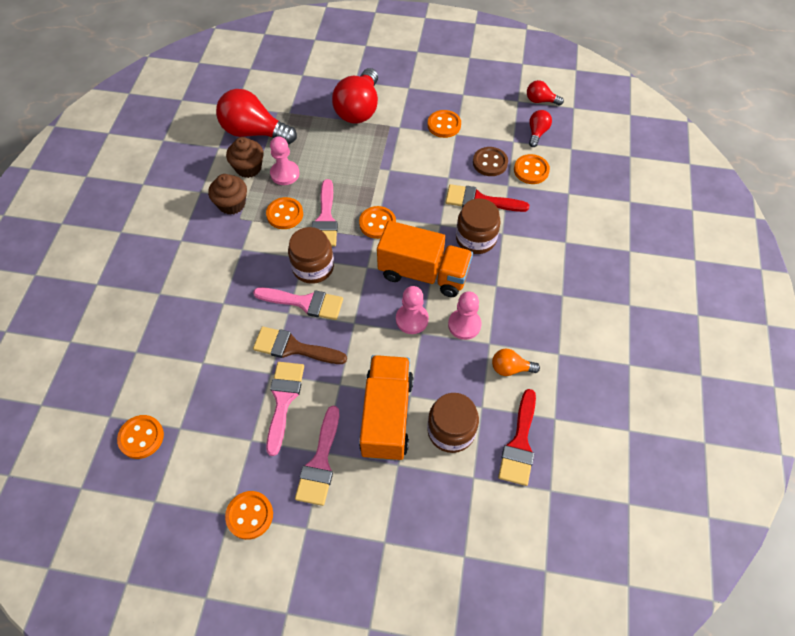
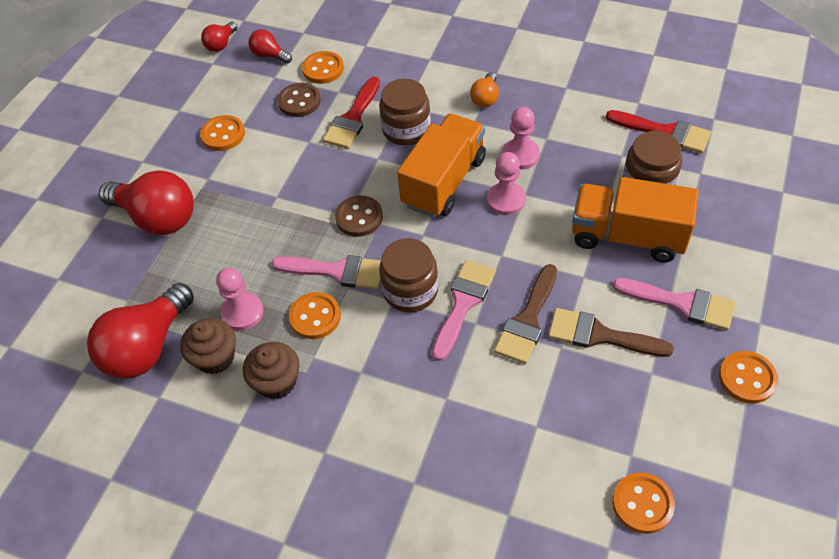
camera: 75 degrees left, 5 degrees down
pink brush [266,362,304,456] -> brown brush [548,308,674,357]
orange button [359,206,396,239] -> brown button [335,195,383,237]
orange light bulb [492,349,540,376] -> orange light bulb moved to [470,72,499,107]

